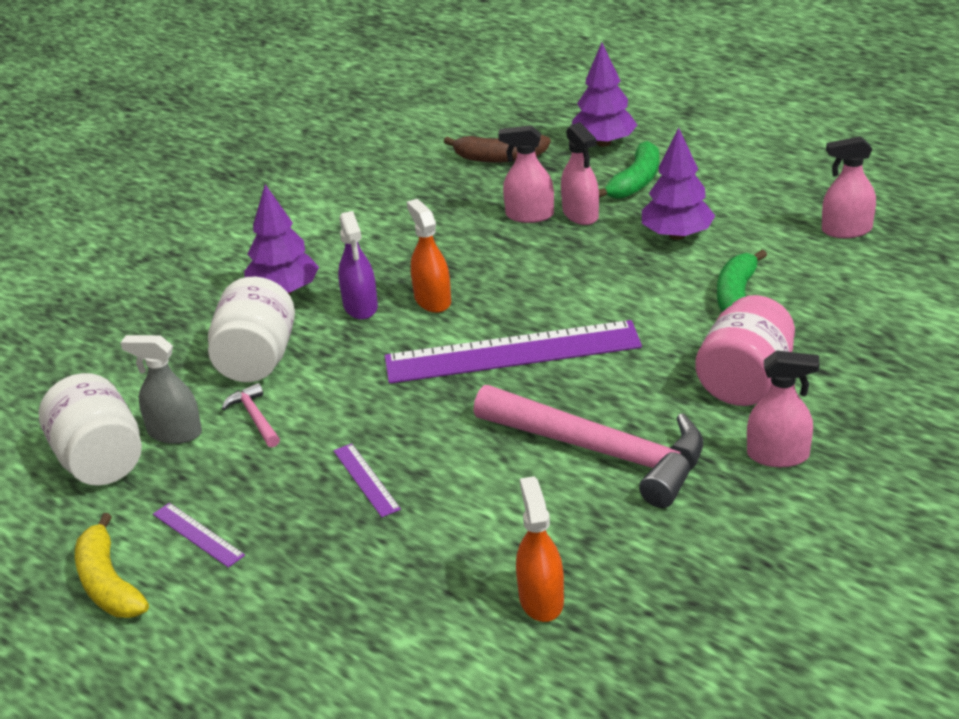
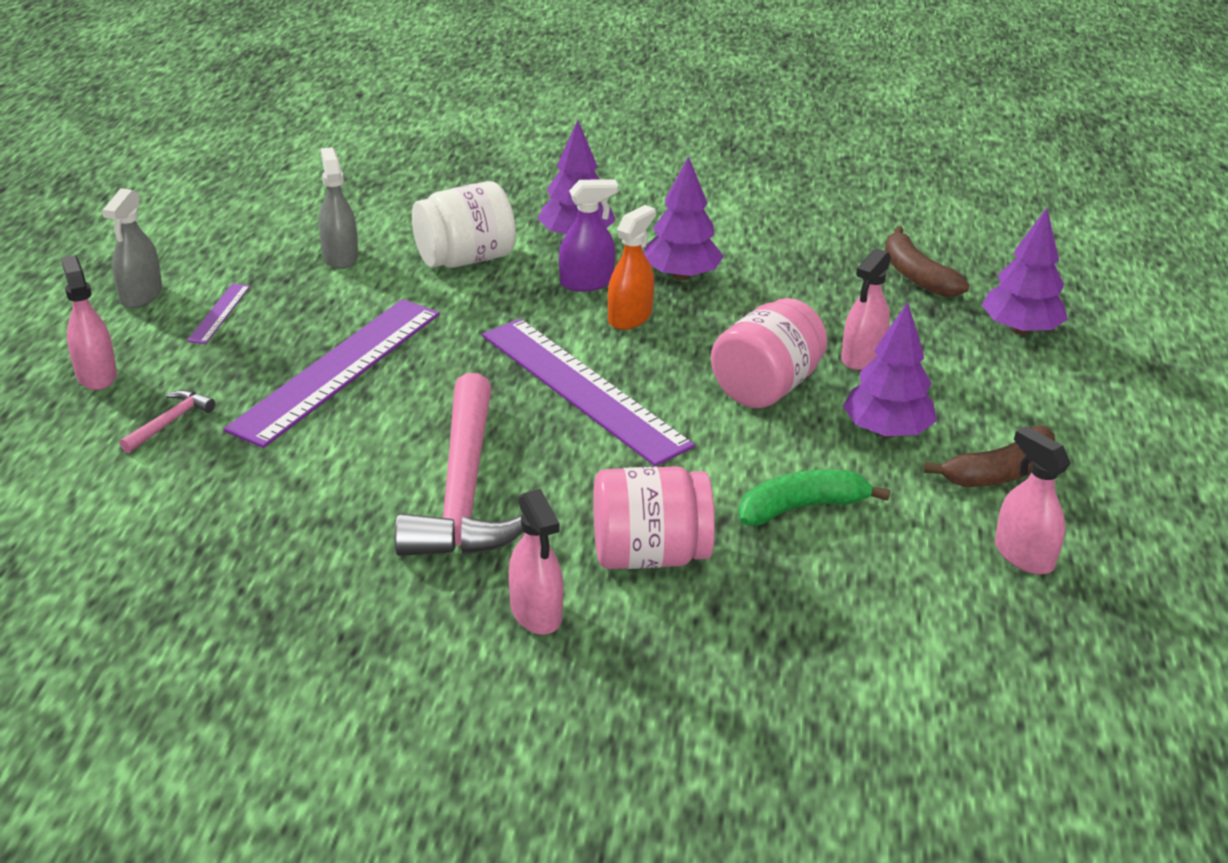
camera: 55 degrees right, 0 degrees up
white jar [39,373,142,486] -> none
yellow banana [75,513,149,618] -> grey spray bottle [102,188,162,308]
pink hammer [221,383,280,447] -> pink hammer moved to [119,390,215,453]
purple ruler [333,443,401,517] -> purple ruler [223,299,440,448], size x2.39
purple spray bottle [338,211,378,320] -> purple spray bottle turned 150 degrees counterclockwise [559,179,618,292]
pink spray bottle [498,125,554,223] -> pink spray bottle moved to [61,255,117,390]
orange spray bottle [516,476,564,622] -> none
green banana [599,141,659,199] -> none
none -> purple tree [644,156,724,281]
none -> pink jar [711,298,827,408]
none -> brown banana [924,425,1055,487]

